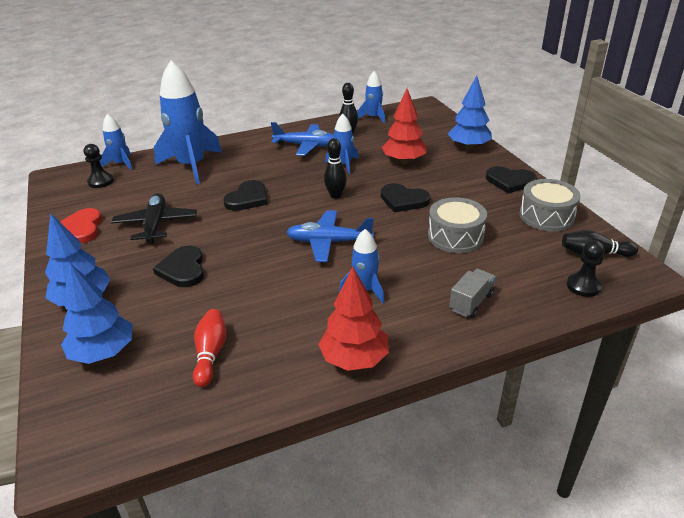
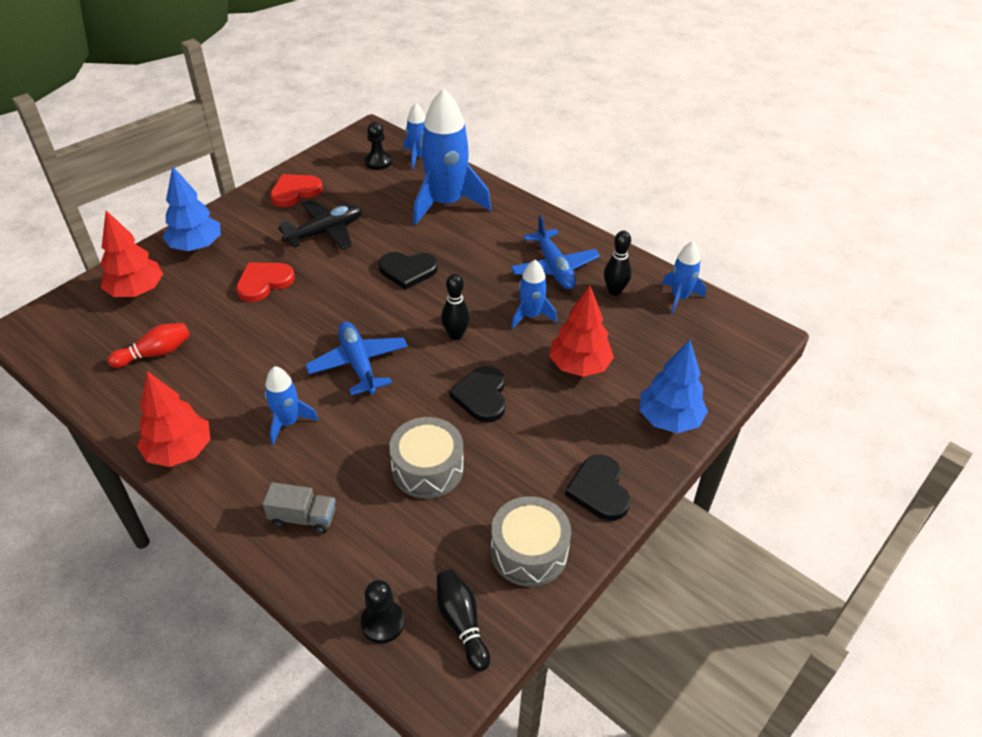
camera: 60 degrees right, 10 degrees up
blue tree [61,262,132,364] -> red tree [100,210,163,297]
black heart [153,245,204,287] -> red heart [236,263,295,302]

